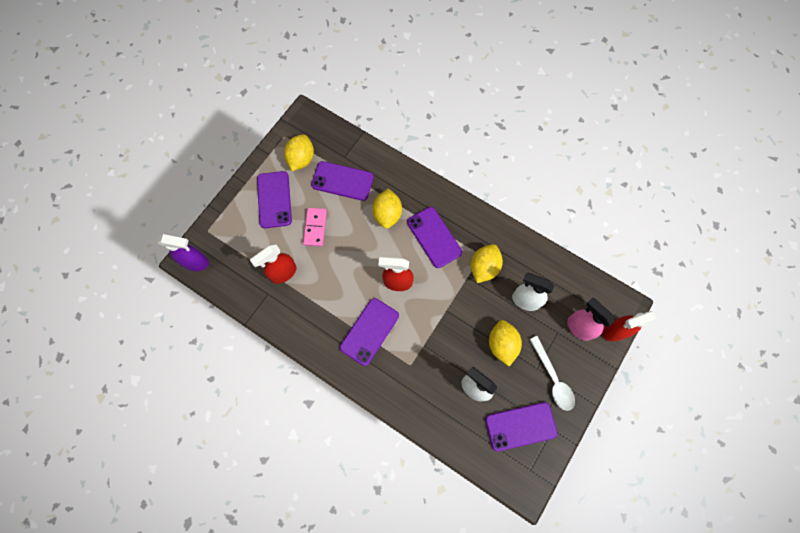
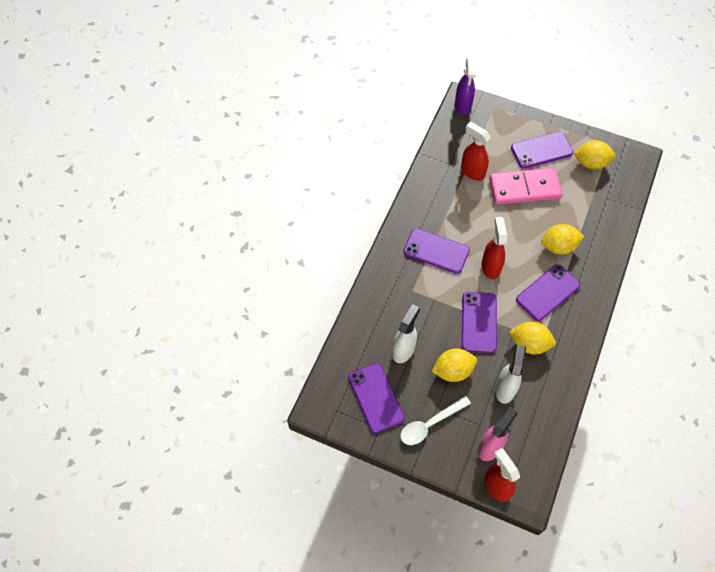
camera: 80 degrees right, 10 degrees down
pink domino [303,208,327,247] -> pink domino [489,168,562,205], size x1.74
purple phone [311,161,374,201] -> purple phone moved to [462,292,497,353]

